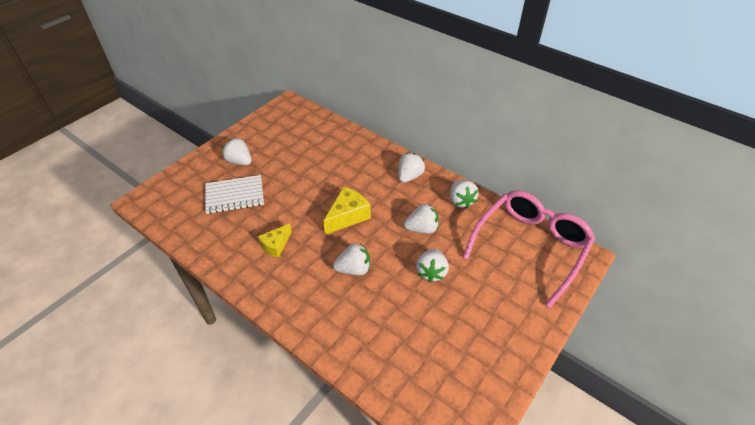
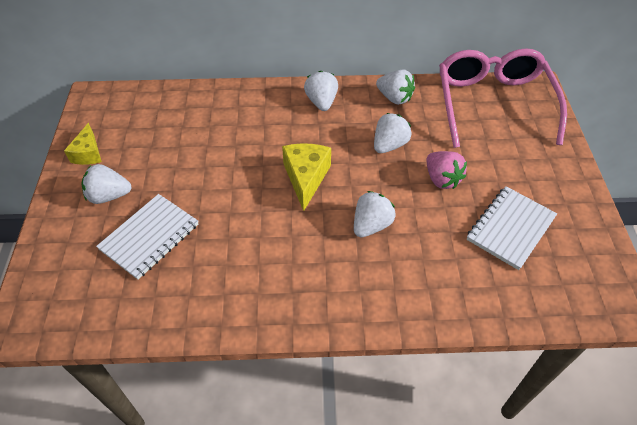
camera: 40 degrees left, 5 degrees up
yellow cheese [258,223,292,258] -> yellow cheese moved to [64,123,102,165]
white strawberry [416,248,449,282] -> pink strawberry [426,151,467,189]
none -> white notebook [467,186,557,270]

